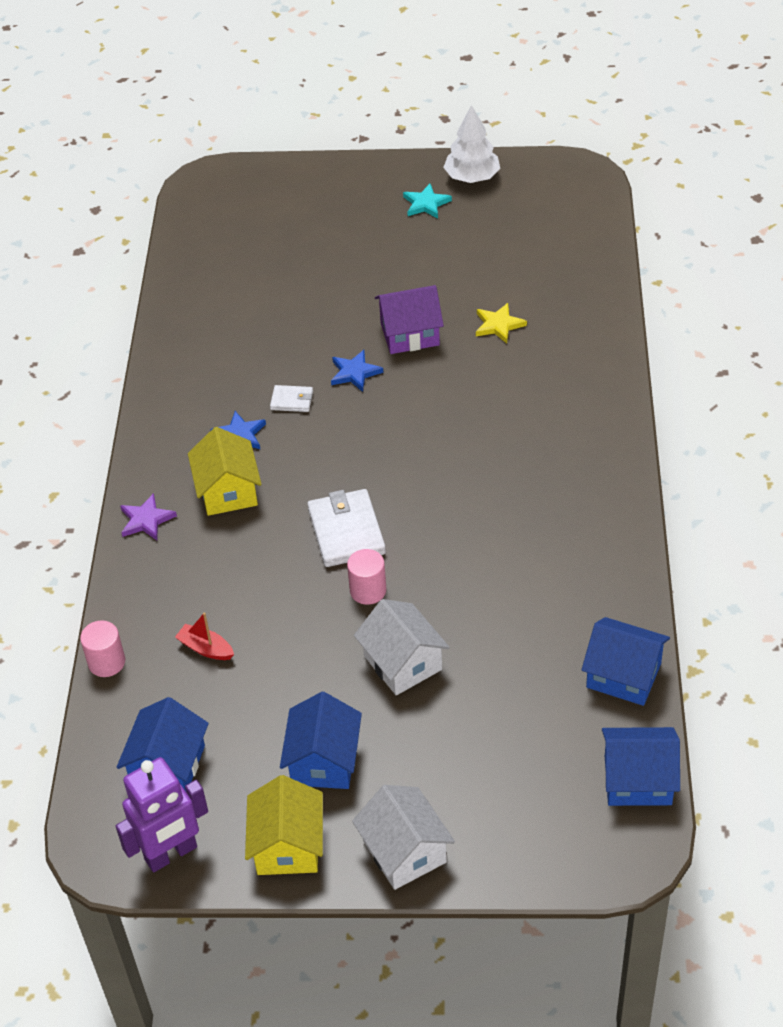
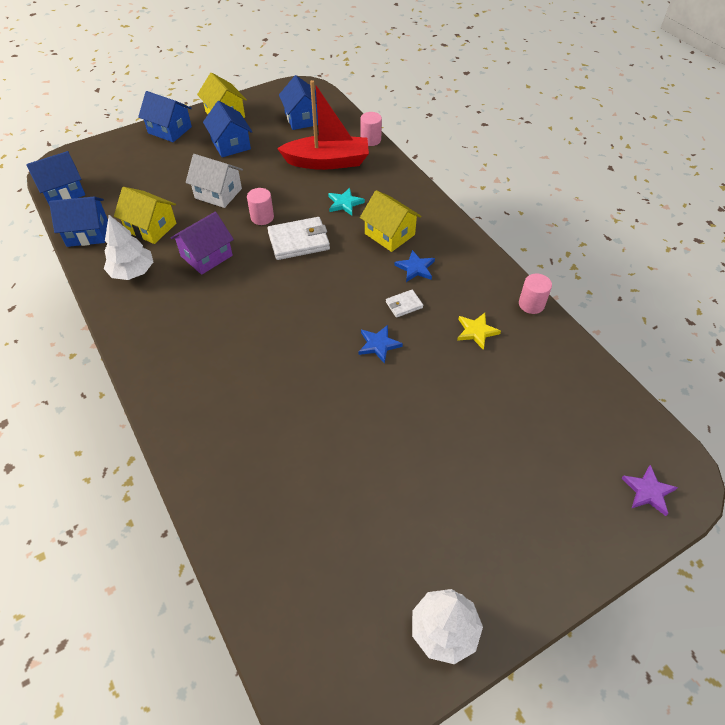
camera: 145 degrees right, 5 degrees up
purple robot [116,757,208,872] -> none
purple star [120,493,177,540] -> purple star moved to [622,465,678,516]
red boat [175,613,234,660] -> red boat [277,80,369,170], size x2.41
white wallet [307,489,386,567] -> white wallet turned 60 degrees counterclockwise [267,217,330,260]
white house [352,785,455,890] -> blue house [138,91,192,142]
purple house [375,285,444,354] -> purple house moved to [171,212,234,275]
turquoise star [403,184,452,218] -> turquoise star moved to [328,188,365,216]
yellow star [476,303,527,344] -> yellow star moved to [457,313,501,350]
none -> white tree [104,215,153,280]
none -> yellow house [114,187,176,244]
none -> pink cylinder [519,273,552,314]

